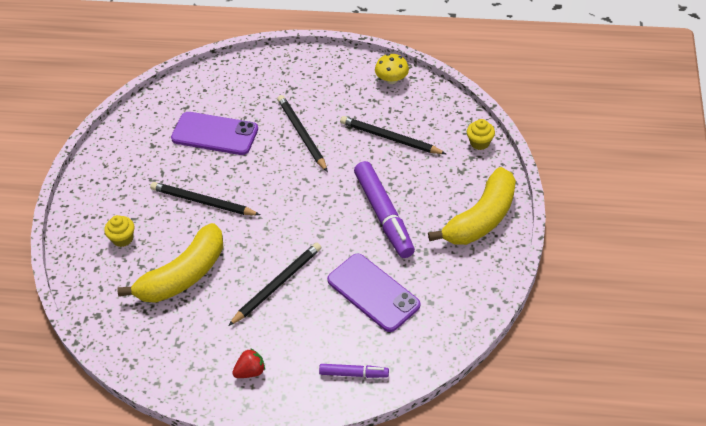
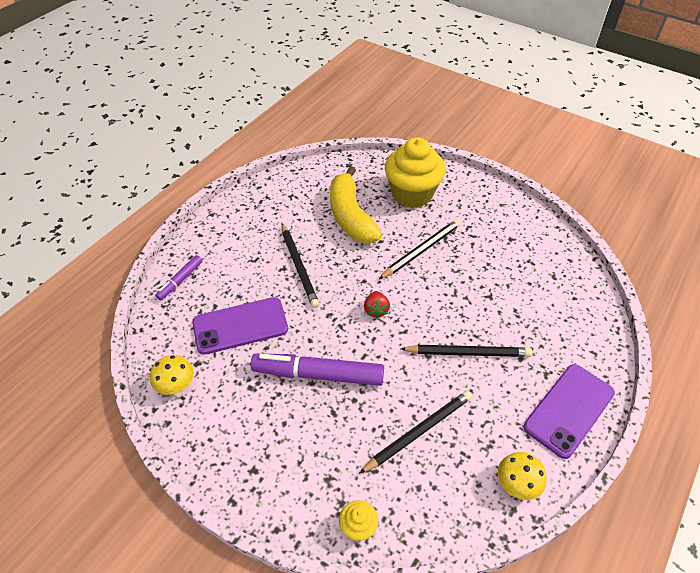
camera: 115 degrees right, 0 degrees up
yellow cupcake [104,215,134,247] -> yellow cupcake [385,137,446,208], size x2.30
purple phone [171,112,258,155] -> purple phone moved to [524,364,615,459]
red strawberry [232,348,265,378] -> red strawberry moved to [364,291,390,319]
yellow banana [428,167,516,245] -> none
none -> yellow mushroom [150,355,194,395]

